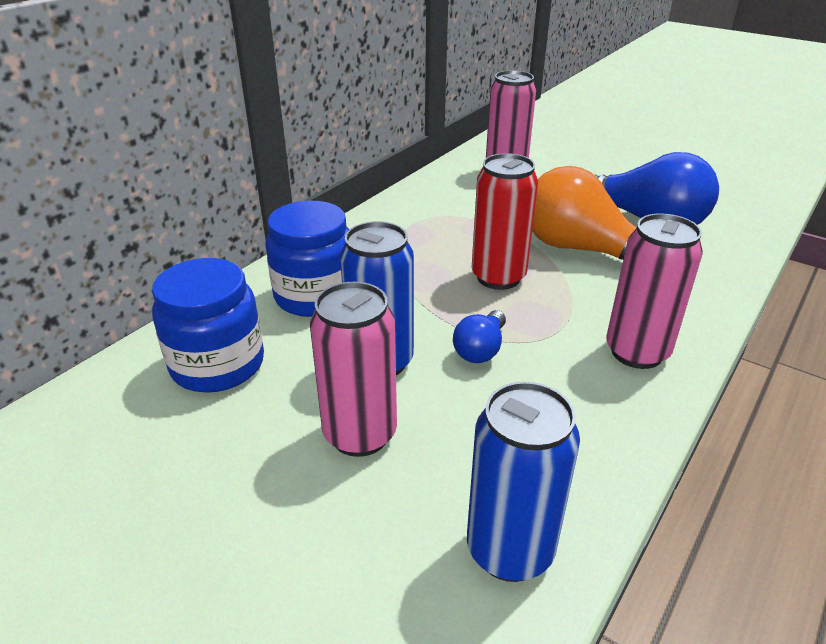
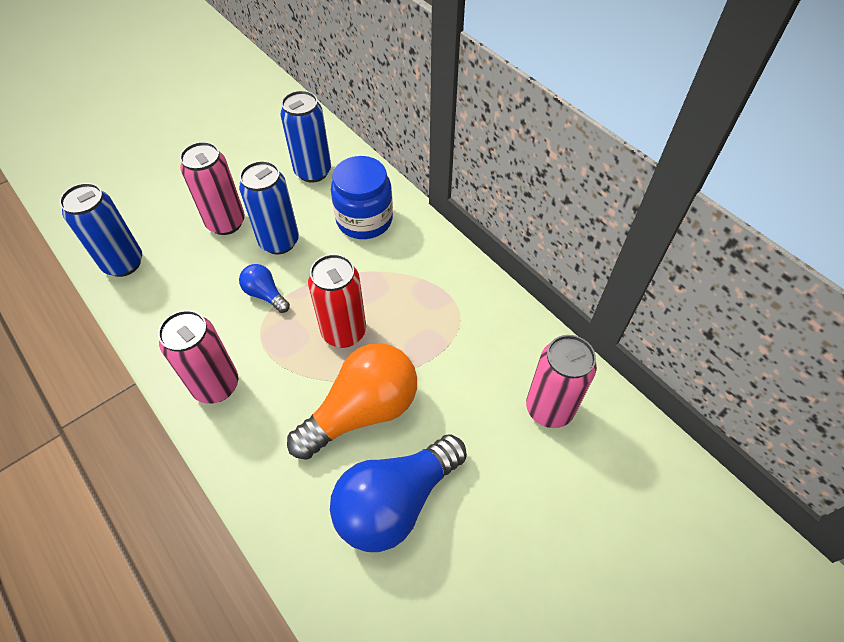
camera: 105 degrees right, 20 degrees up
blue jar [152,258,264,393] -> blue can [280,90,331,183]

